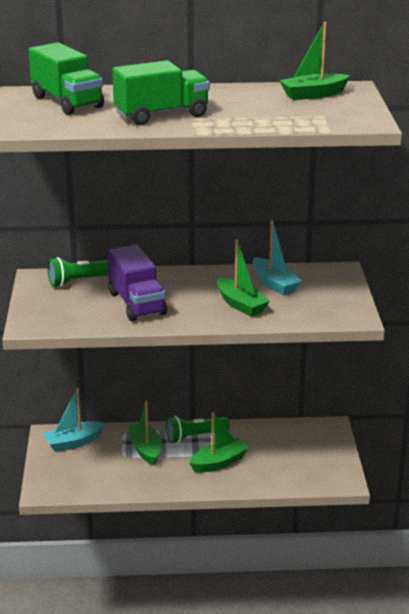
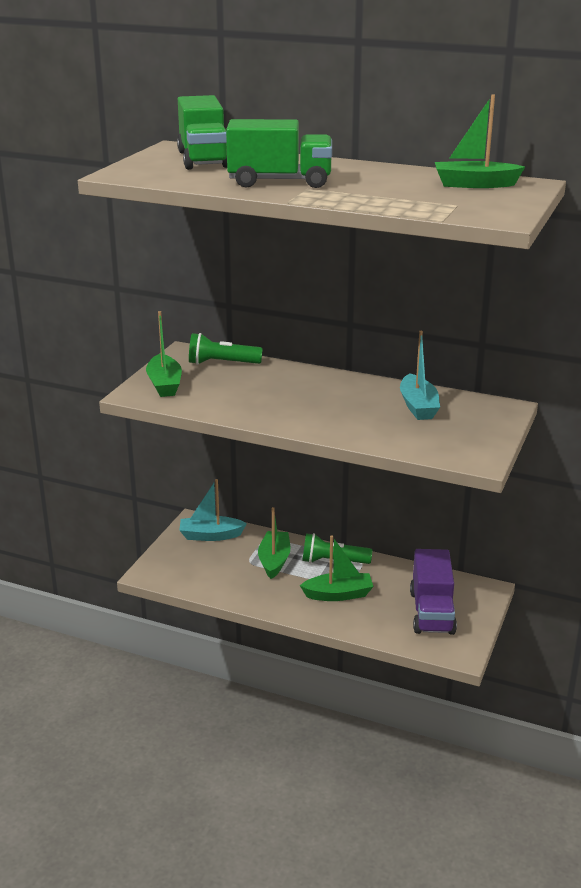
camera: 25 degrees right, 0 degrees up
purple truck [107,245,167,321] -> purple truck moved to [410,549,457,635]
green boat [217,239,270,317] -> green boat moved to [146,311,182,397]

